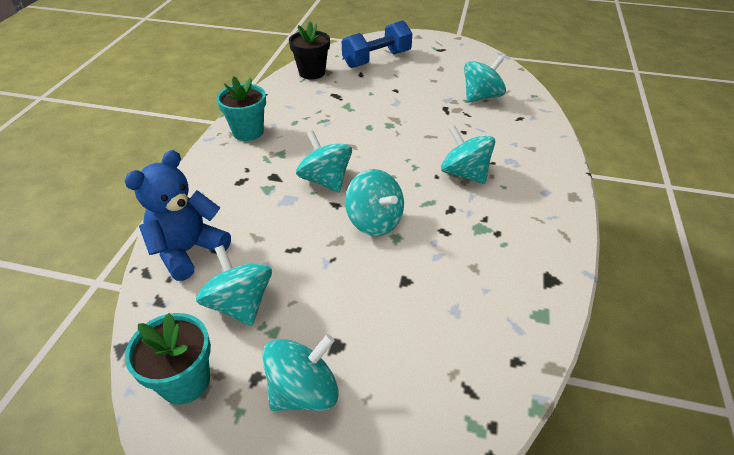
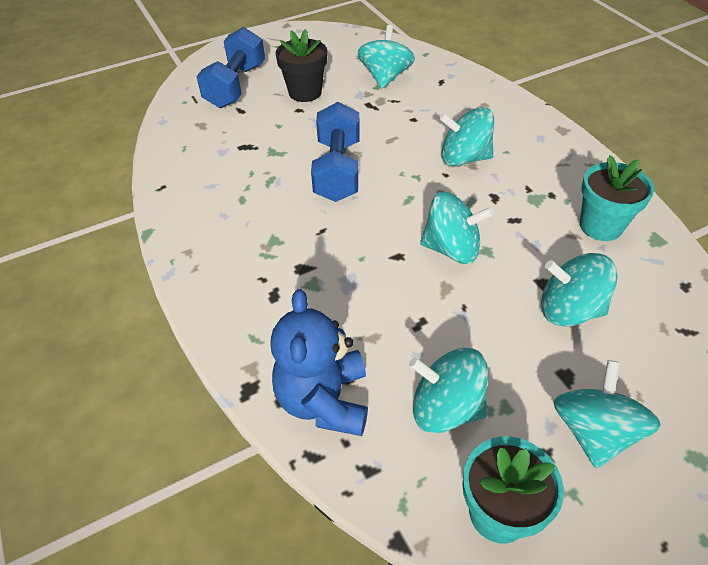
camera: 40 degrees left, 5 degrees up
turquoise flower pot [217,76,266,141] -> turquoise flower pot moved to [580,155,654,241]
black flower pot [289,22,330,79] -> black flower pot moved to [275,29,327,102]
turquoise spinning top [296,131,352,193] -> turquoise spinning top moved to [541,253,618,327]
none -> blue dumbbell [311,102,360,202]

